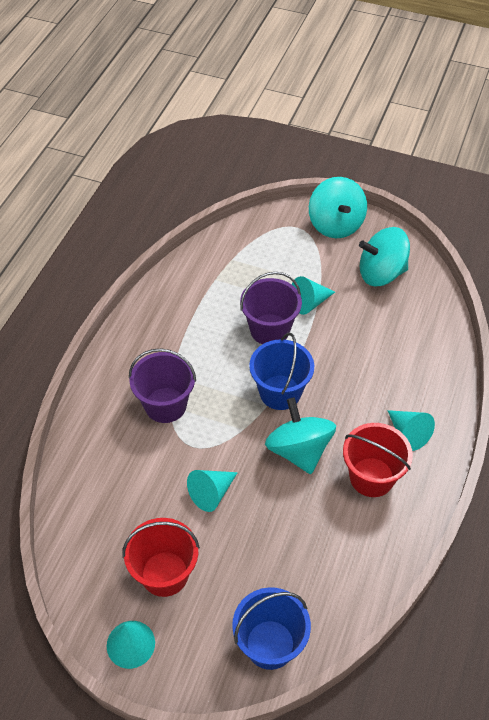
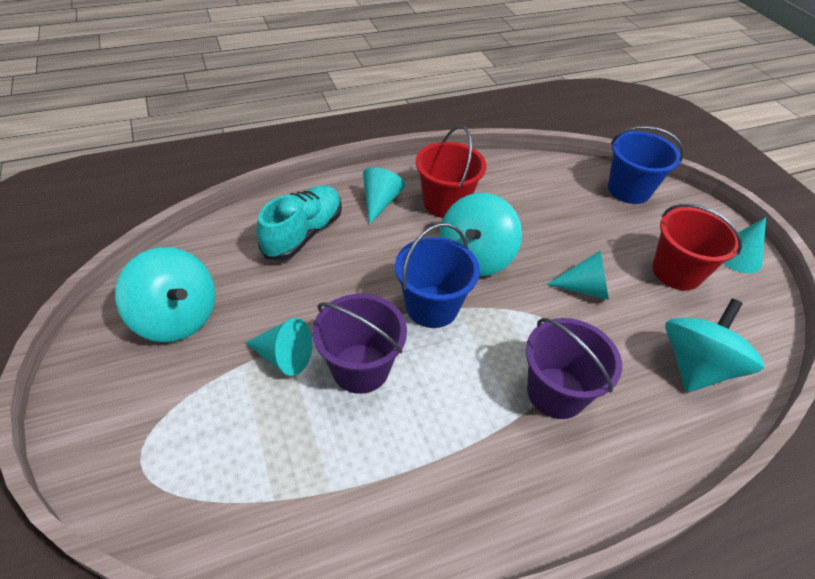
camera: 135 degrees left, 5 degrees down
turquoise spinning top [309,177,367,238] -> turquoise spinning top moved to [665,299,764,392]
none -> turquoise shoe [256,185,342,260]

